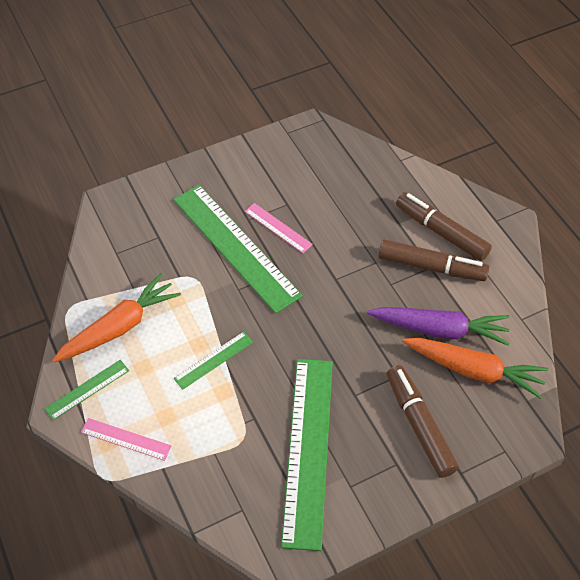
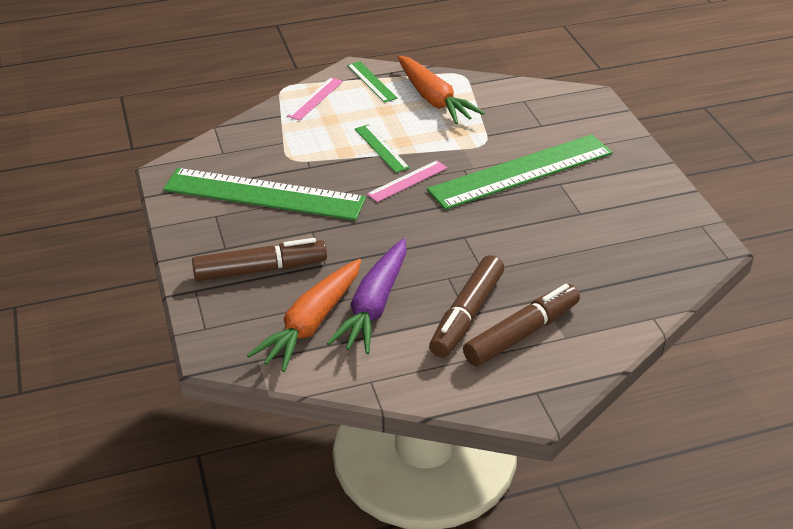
camera: 100 degrees right, 15 degrees down
pink ruler [245,203,313,253] -> pink ruler moved to [367,160,447,202]

